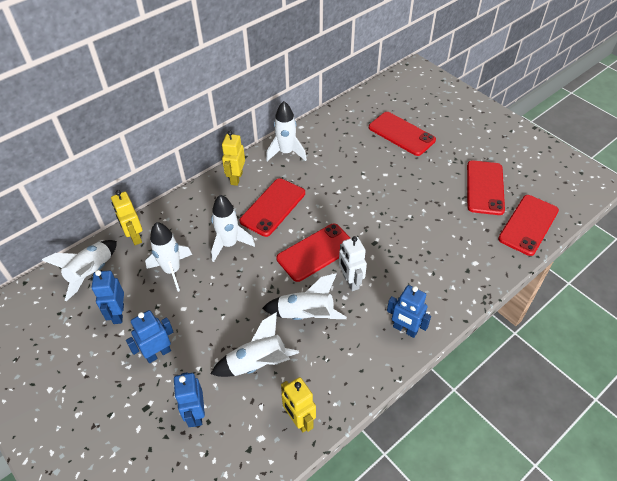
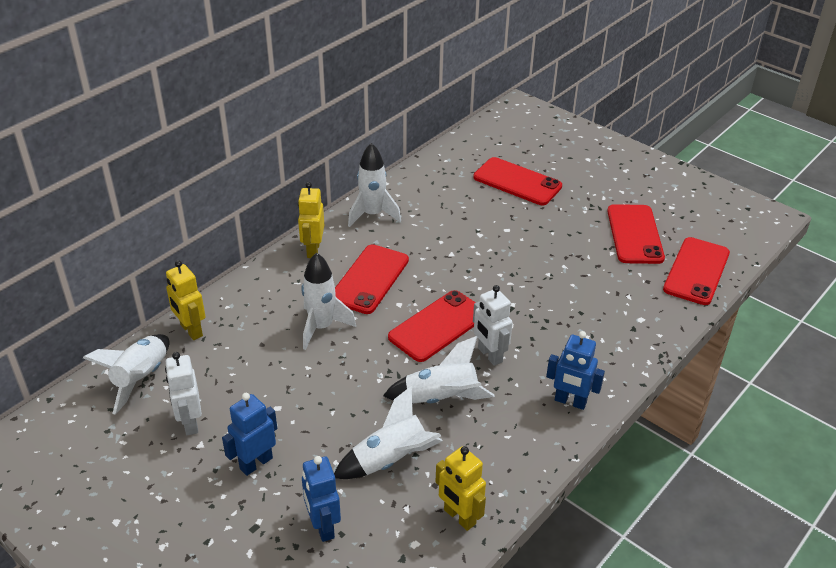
camera: 10 degrees left, 10 degrees down
blue robot [92,270,124,324] -> white robot [165,352,202,435]
white rocket [145,222,192,292] -> none

